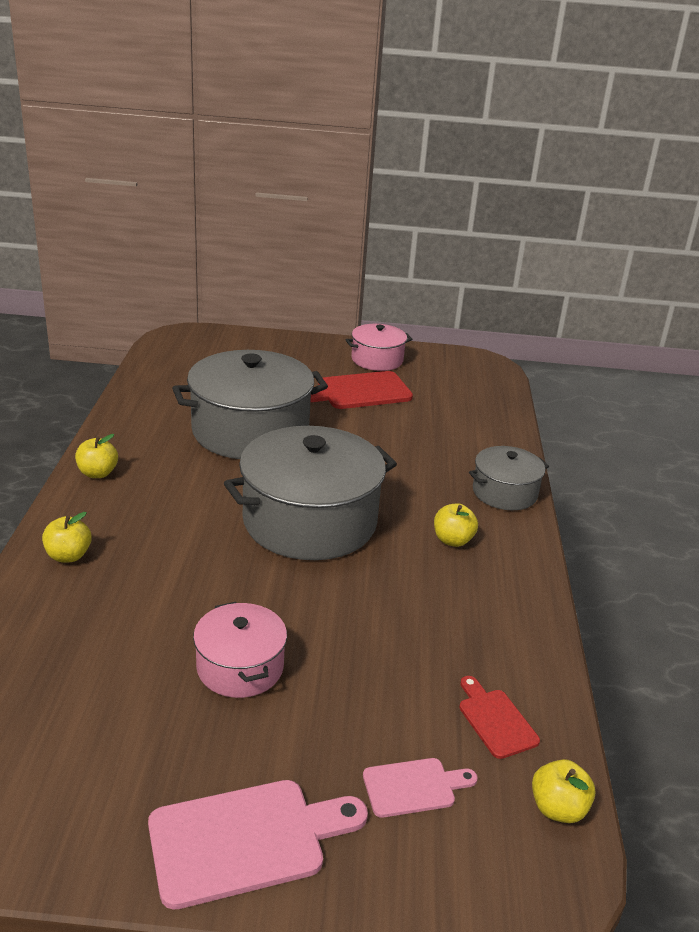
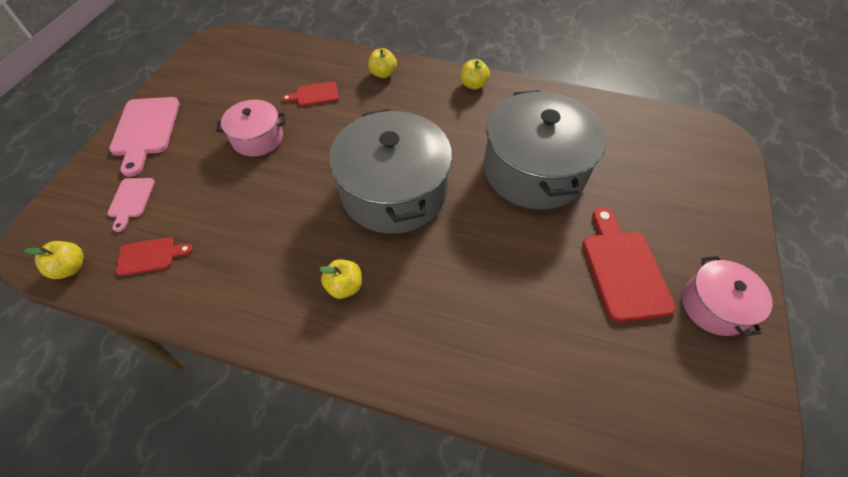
camera: 105 degrees right, 25 degrees up
grey pot [469,446,549,510] -> none
none -> red cutting board [282,82,339,106]

